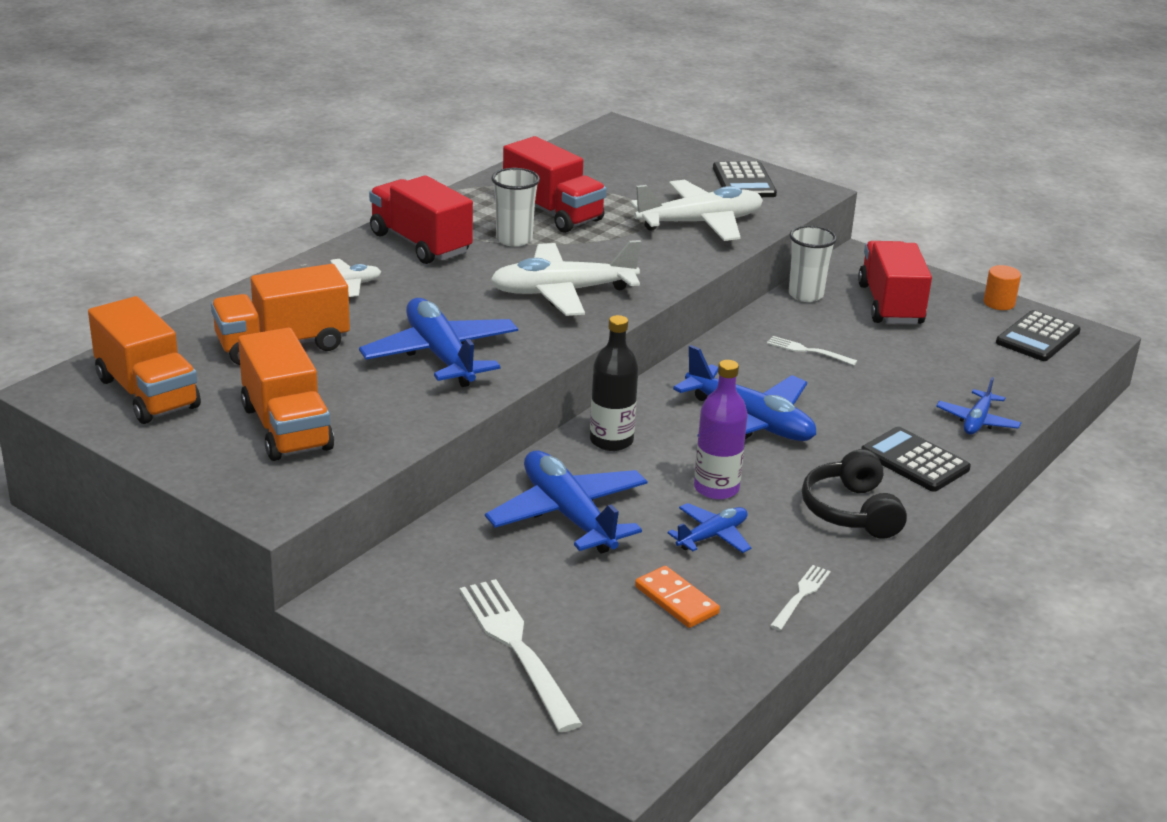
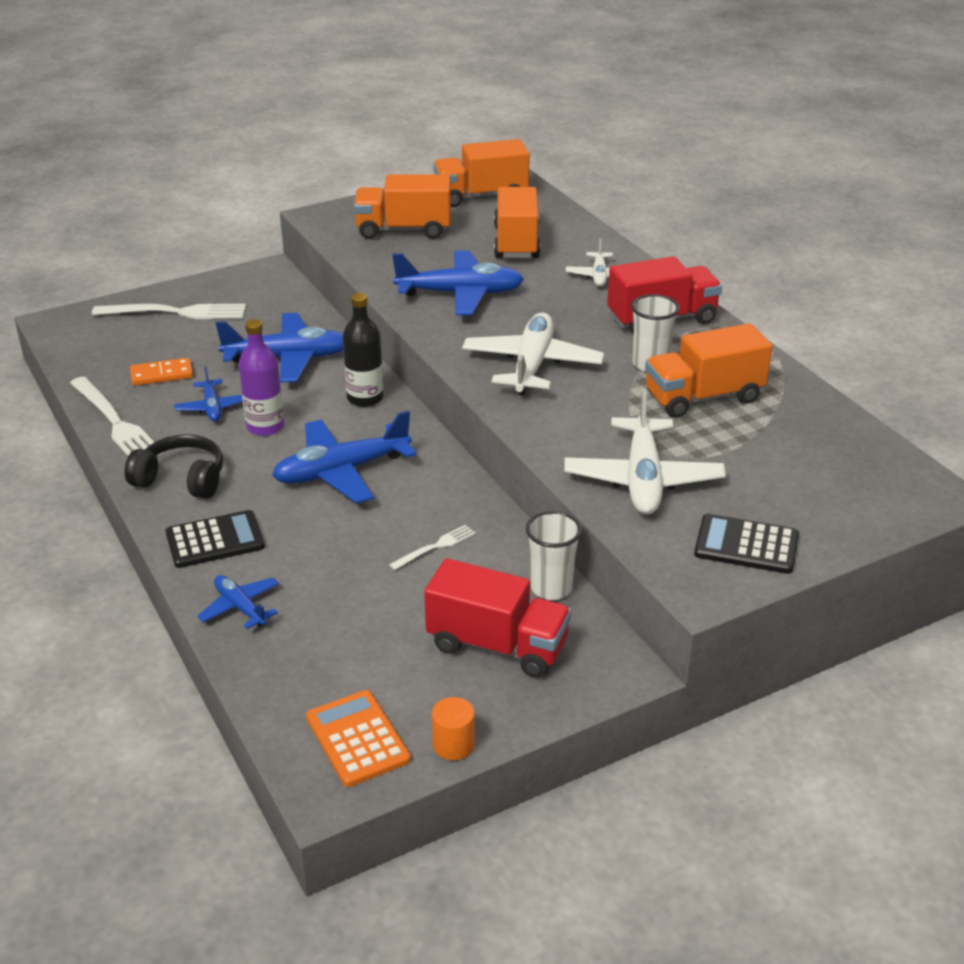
camera: 115 degrees right, 5 degrees up
red truck [503,136,607,233] -> orange truck [645,323,772,418]
white fork [770,565,831,631] -> white fork [70,377,164,456], size x1.96
black calculator [996,310,1081,361] -> orange calculator [306,690,411,787]

